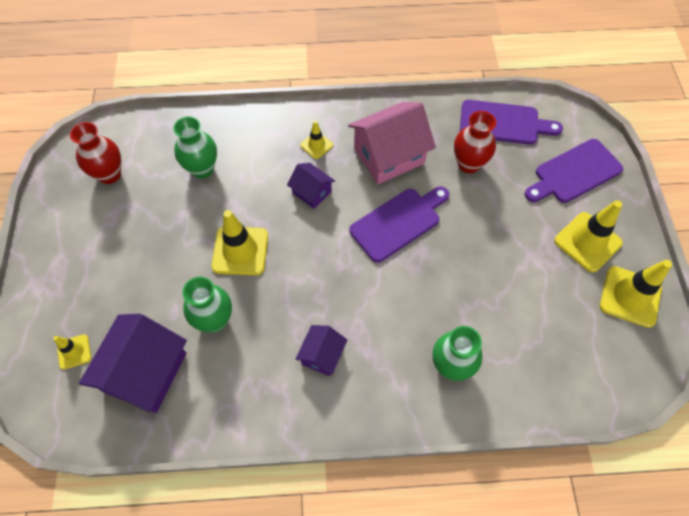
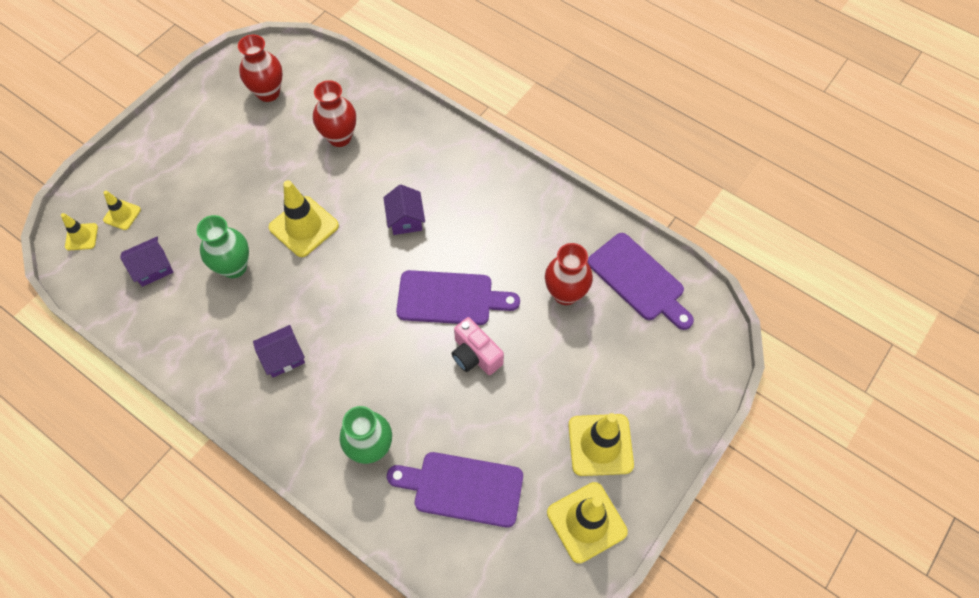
camera: 40 degrees right, 0 degrees up
purple house [79,314,187,413] -> purple house [120,237,173,287], size x0.53
green vase [173,116,217,179] -> red vase [313,80,356,147]
yellow traffic cone [300,120,333,159] -> yellow traffic cone moved to [61,213,98,250]
pink house [348,102,436,184] -> none
purple cutting board [525,139,623,203] -> purple cutting board moved to [387,452,523,528]
none -> pink camera [452,317,504,375]

